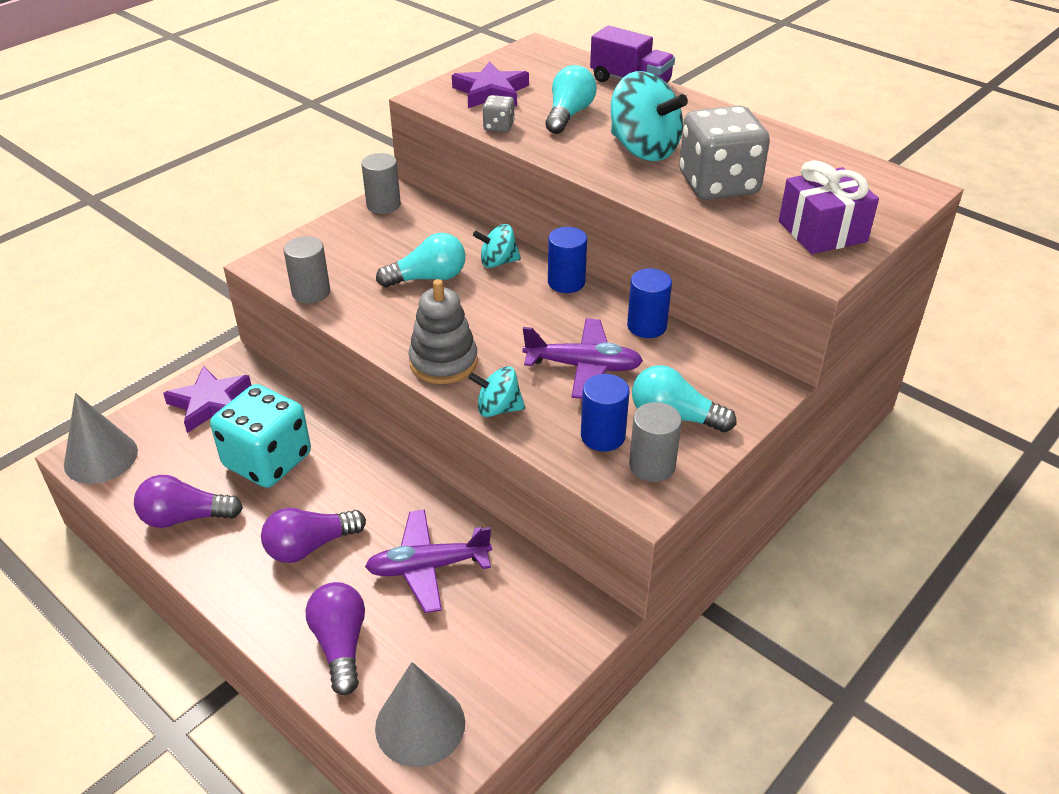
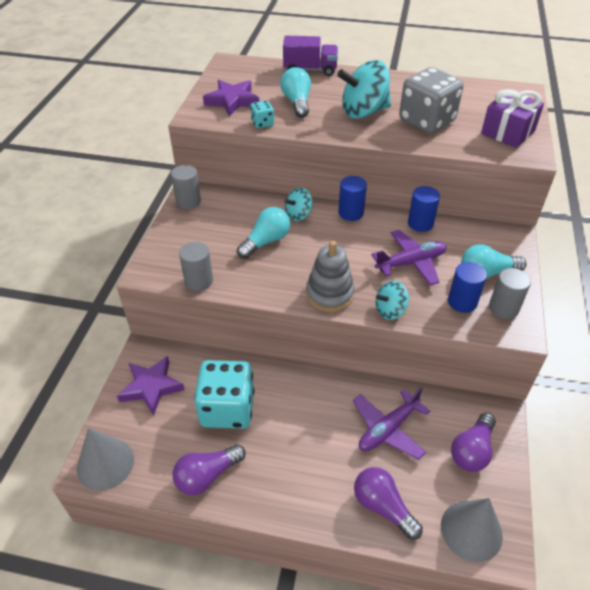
camera: 30 degrees left, 5 degrees up
purple light bulb [261,508,366,563] -> purple light bulb moved to [451,413,496,472]
grey dice [483,95,515,132] -> turquoise dice [251,101,274,128]
turquoise spinning top [611,71,688,161] -> turquoise spinning top turned 150 degrees clockwise [337,60,391,119]

